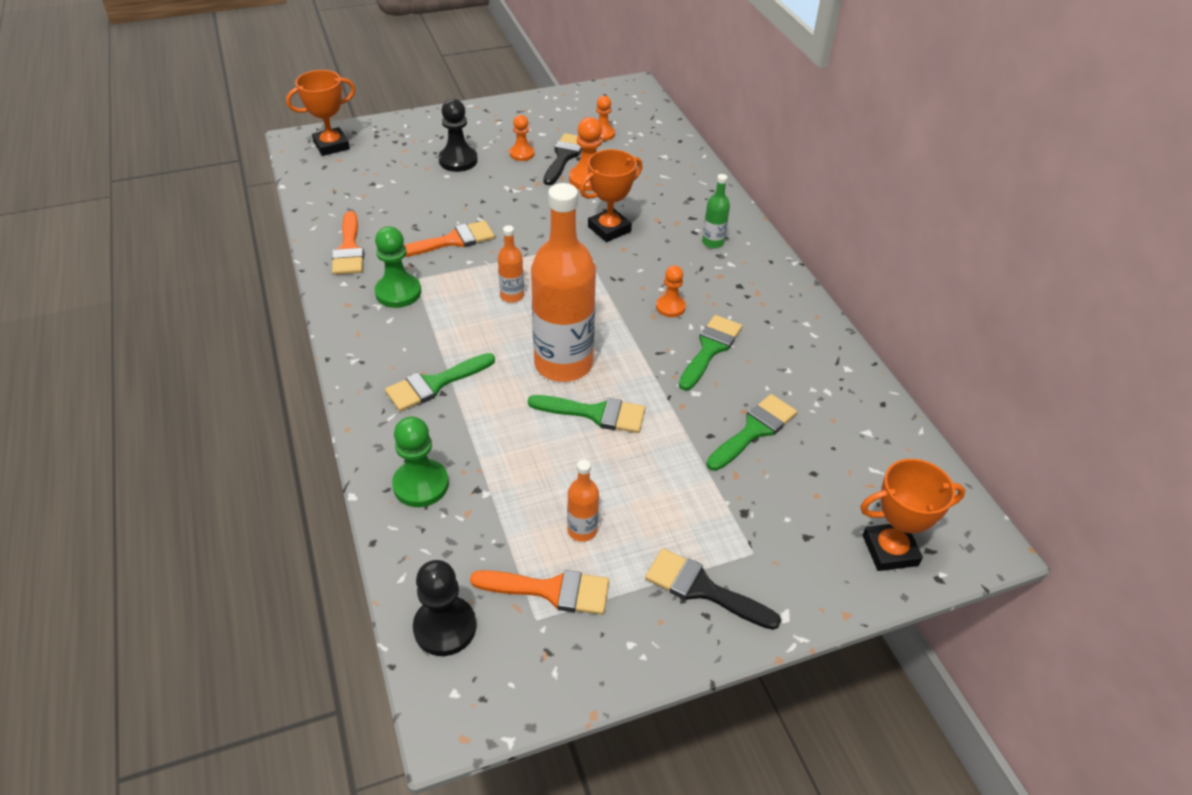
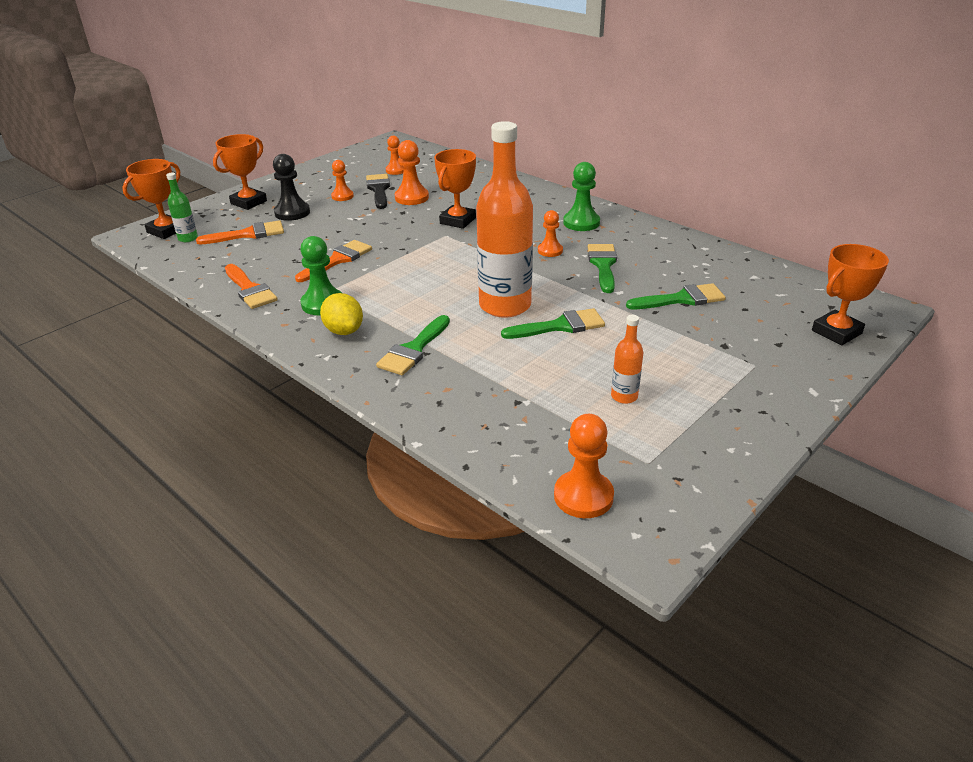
camera: 25 degrees left, 10 degrees down
green pawn [392,416,449,507] -> green pawn moved to [563,162,600,231]
black pawn [413,560,476,656] -> orange pawn [554,414,614,518]
orange brush [470,570,609,615] -> orange brush moved to [196,220,284,245]
orange bottle [498,225,524,303] -> none
black brush [645,548,781,630] -> none
green bottle [702,174,730,248] -> green bottle moved to [166,173,198,242]
green brush [706,394,797,471] -> green brush turned 60 degrees clockwise [626,283,726,309]
none -> orange trophy [213,134,267,210]
none -> yellow lemon [320,293,363,335]

